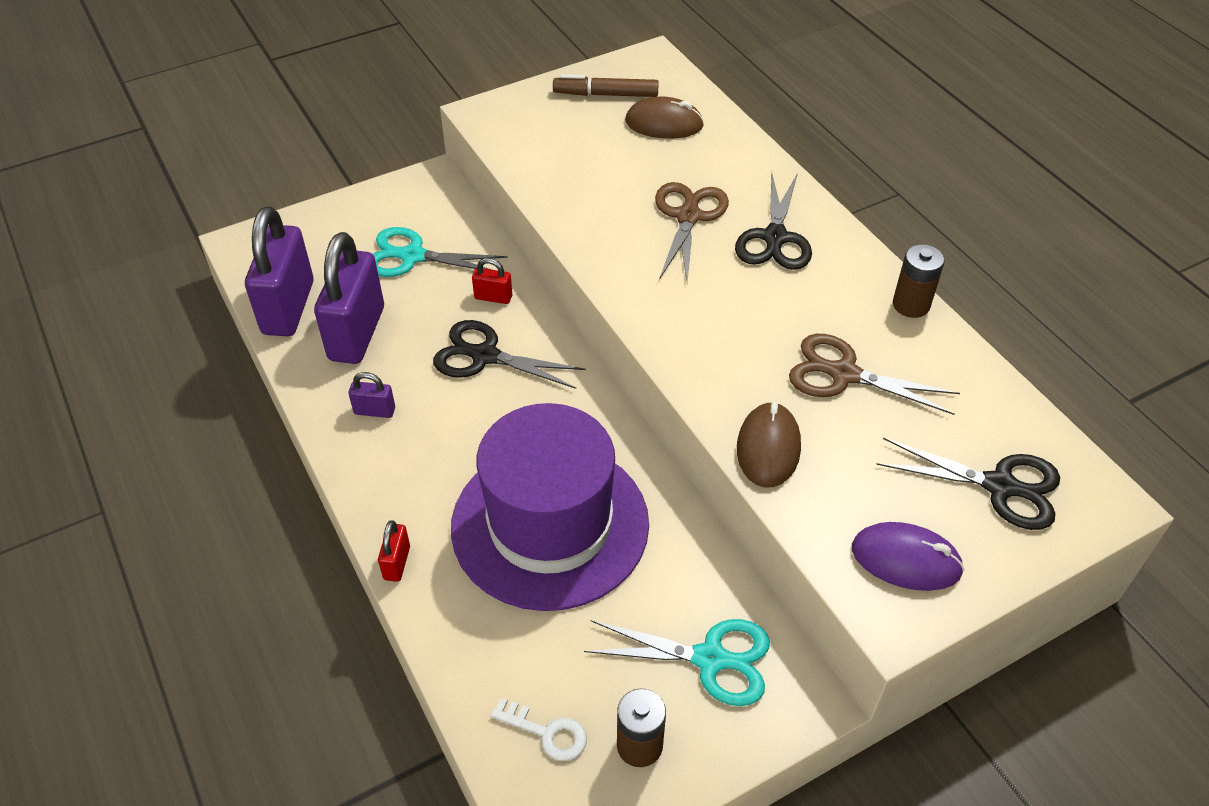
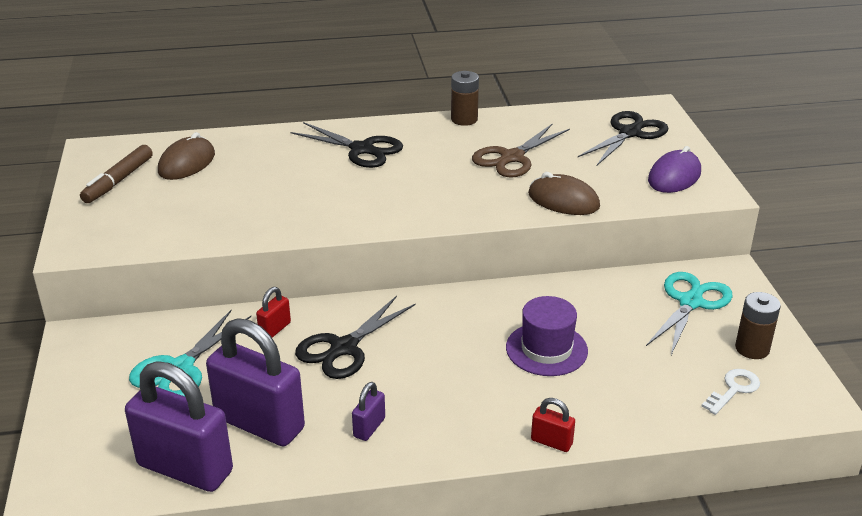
camera: 70 degrees left, 15 degrees down
purple hat [451,403,649,611] -> purple hat [506,296,588,376], size x0.49
brown scissors [655,182,729,283] -> none

